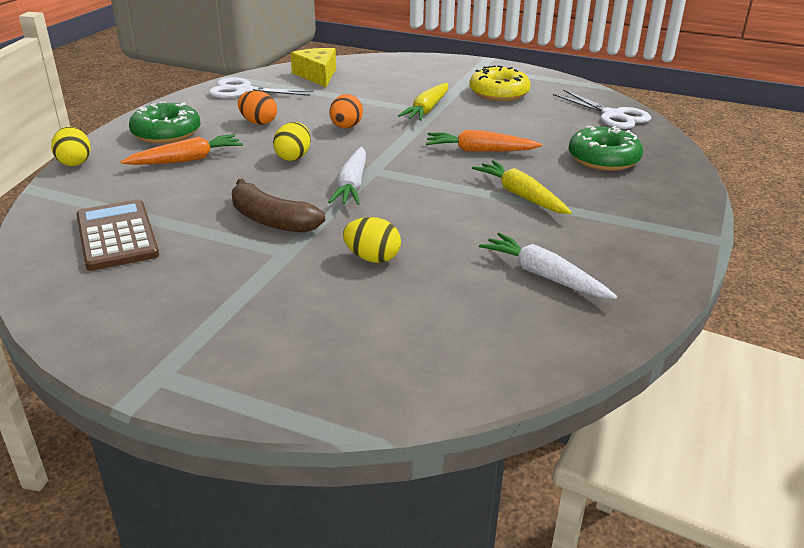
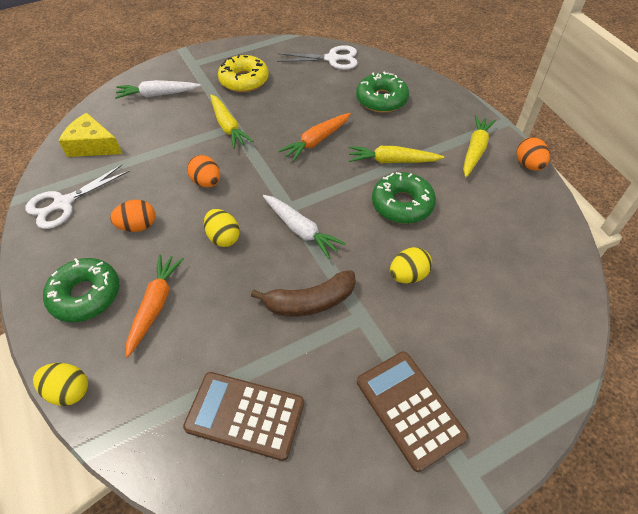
camera: 50 degrees left, 20 degrees up
white carrot [479,233,617,299] -> white carrot moved to [115,80,201,99]
none -> brown calculator [357,351,468,472]
none -> green donut [372,172,436,224]
none -> yellow carrot [463,115,496,177]
none -> orange egg [516,137,550,171]

